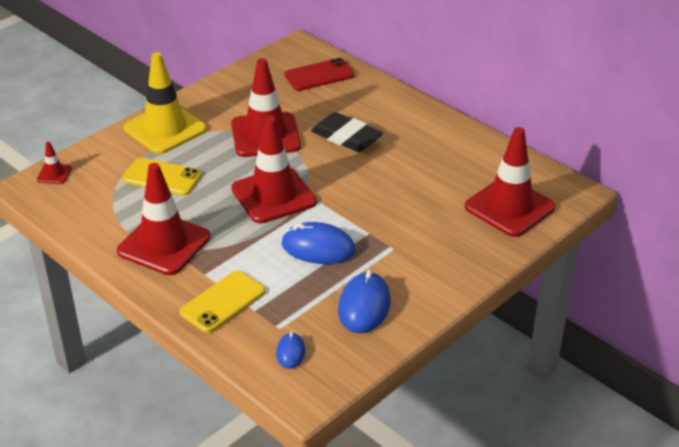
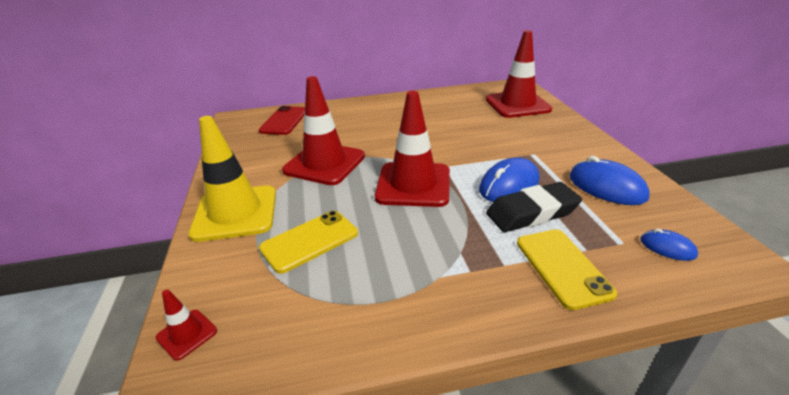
camera: 55 degrees left, 5 degrees down
red traffic cone [117,163,210,275] -> none
black eraser [311,112,383,152] -> black eraser moved to [486,182,582,232]

